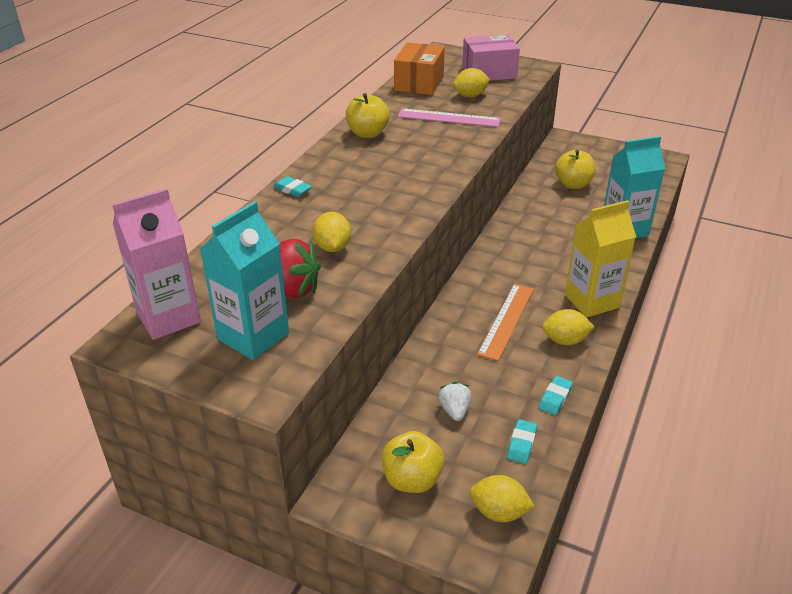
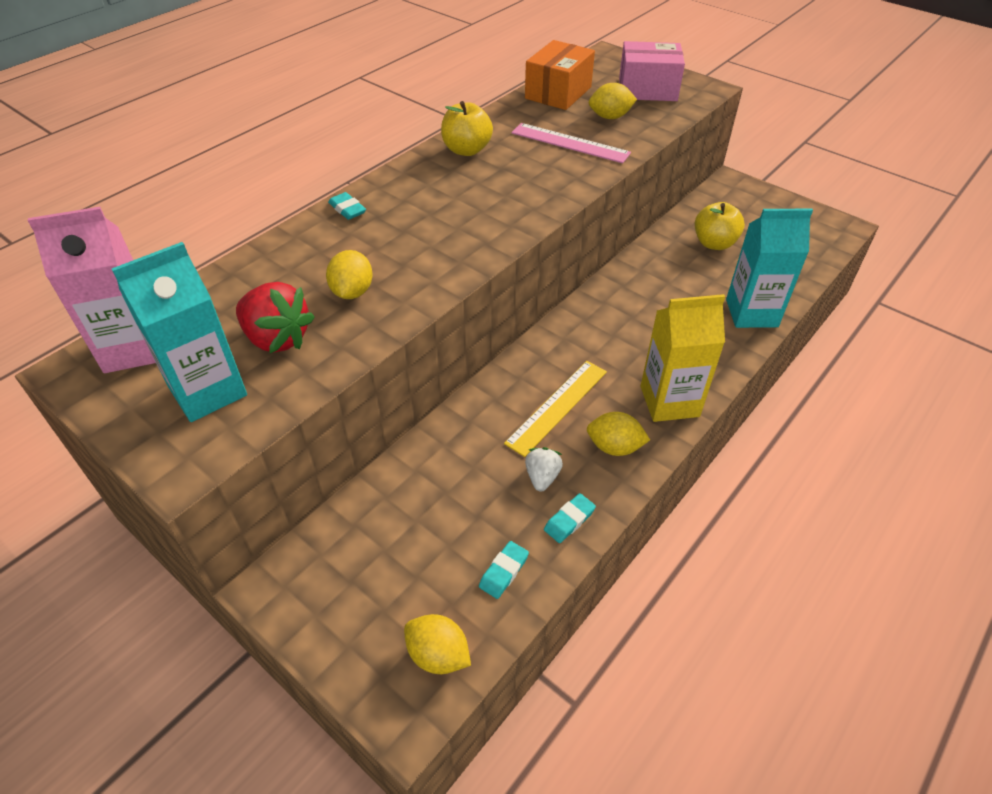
camera: 15 degrees right, 10 degrees up
yellow apple [382,431,444,493] -> none
white strawberry [438,382,471,421] -> white strawberry moved to [525,447,563,492]
orange ruler [477,284,534,361] -> yellow ruler [504,361,607,457]

